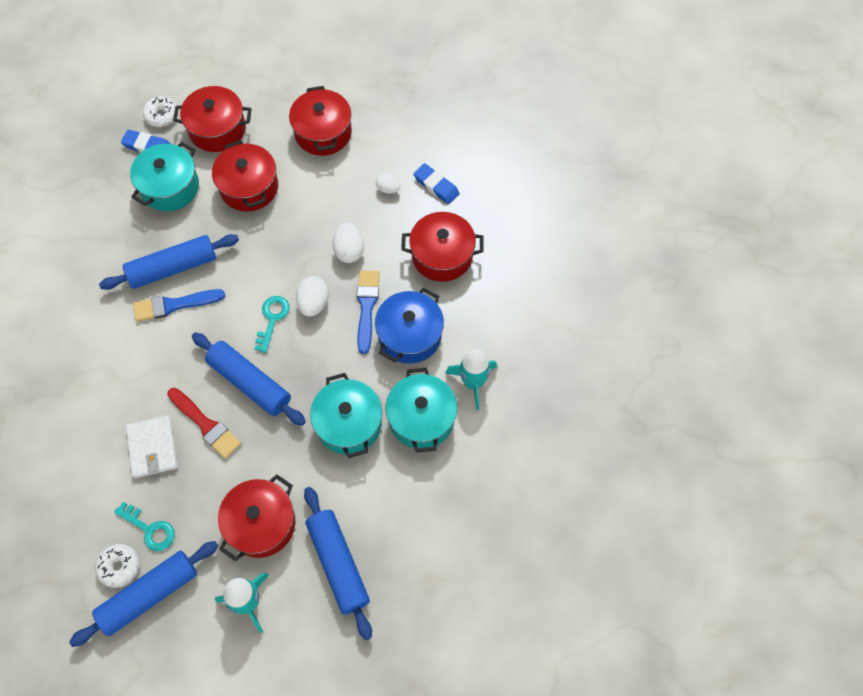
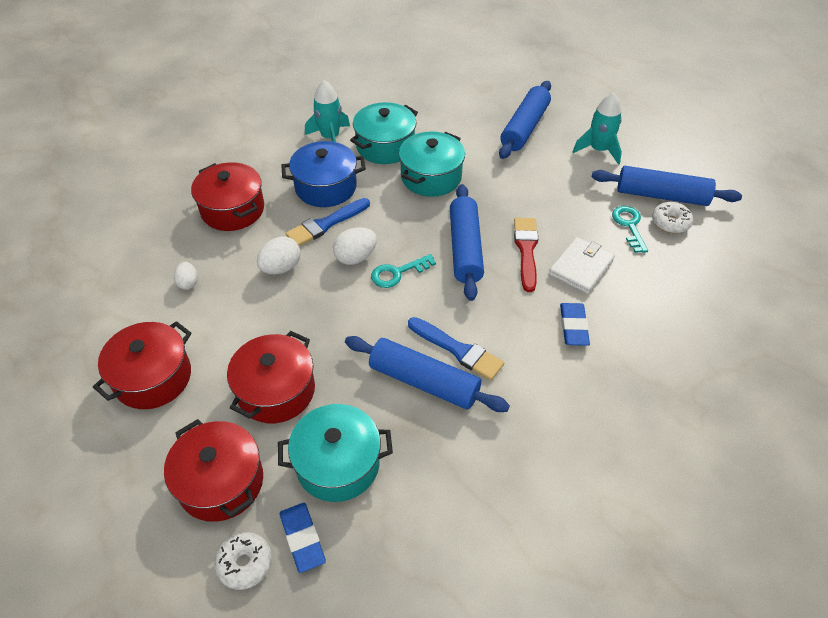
camera: 130 degrees left, 15 degrees down
red pot [218,474,295,562] -> none
blue eraser [413,163,460,204] -> blue eraser moved to [560,303,590,346]

